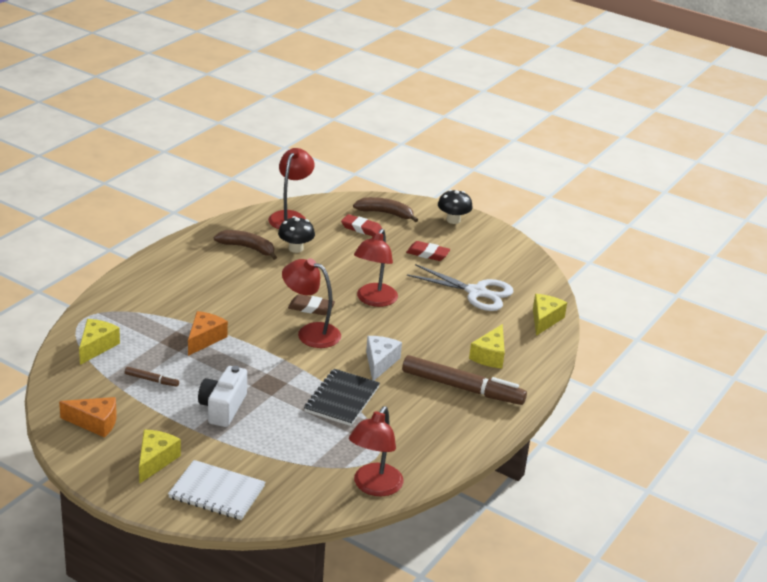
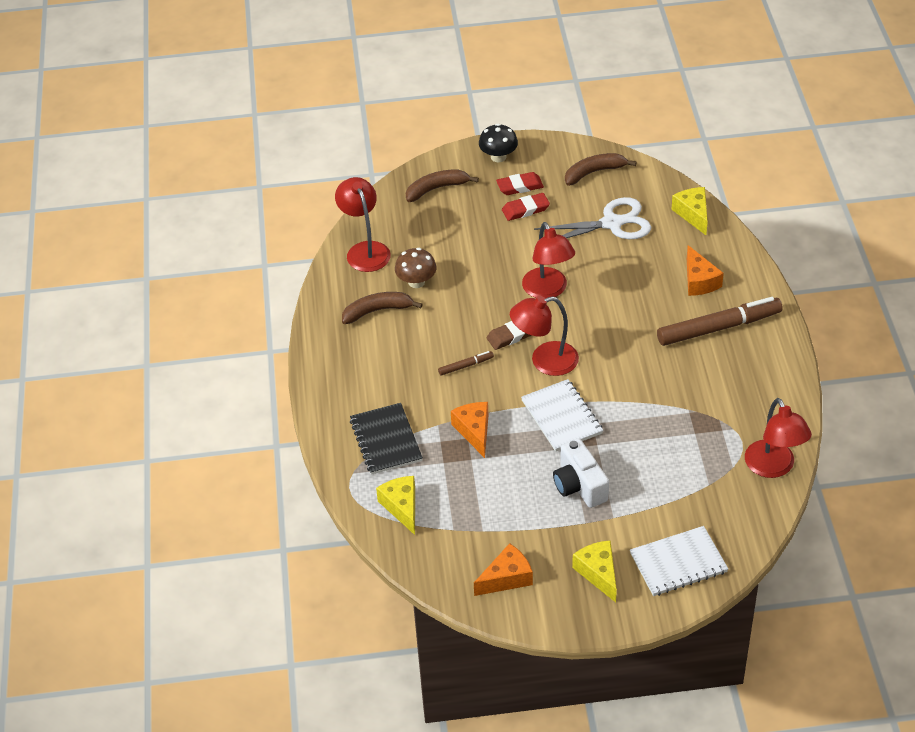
camera: 35 degrees left, 15 degrees up
brown marker [125,367,179,387] -> brown marker moved to [438,351,494,376]
black mushroom [278,216,315,253] -> brown mushroom [395,248,437,288]
black notebook [304,369,380,426] -> black notebook moved to [350,403,423,475]
red eraser [341,214,382,236] -> red eraser moved to [496,172,544,195]
white cheese [366,336,402,381] -> none
yellow cheese [469,324,505,369] -> orange cheese [687,245,724,296]
none -> white notebook [521,379,603,452]
none -> brown banana [565,153,637,186]

